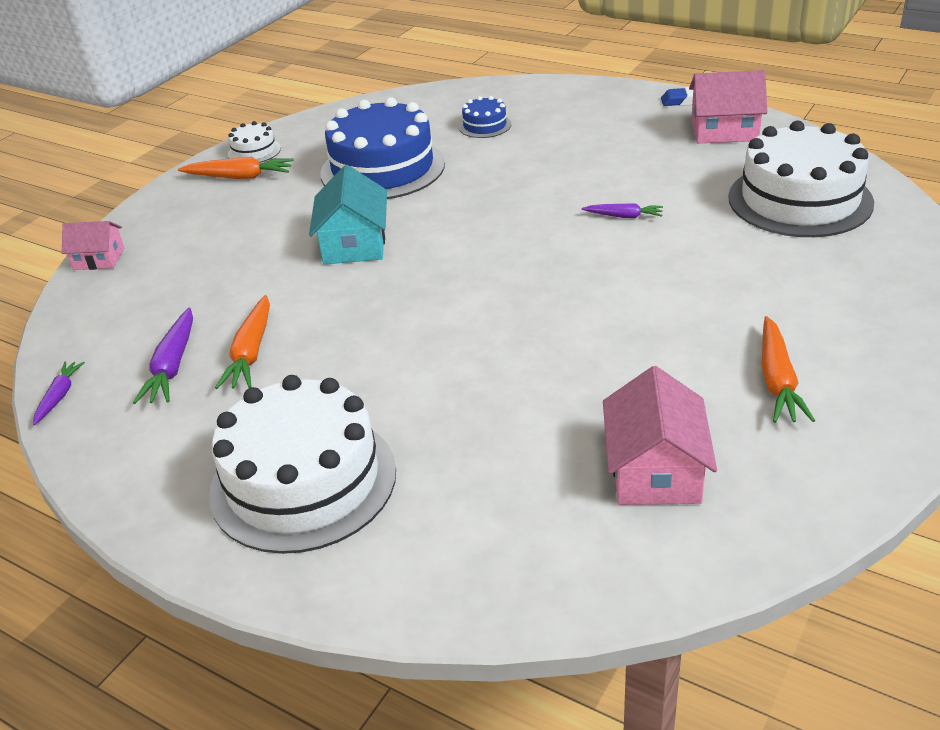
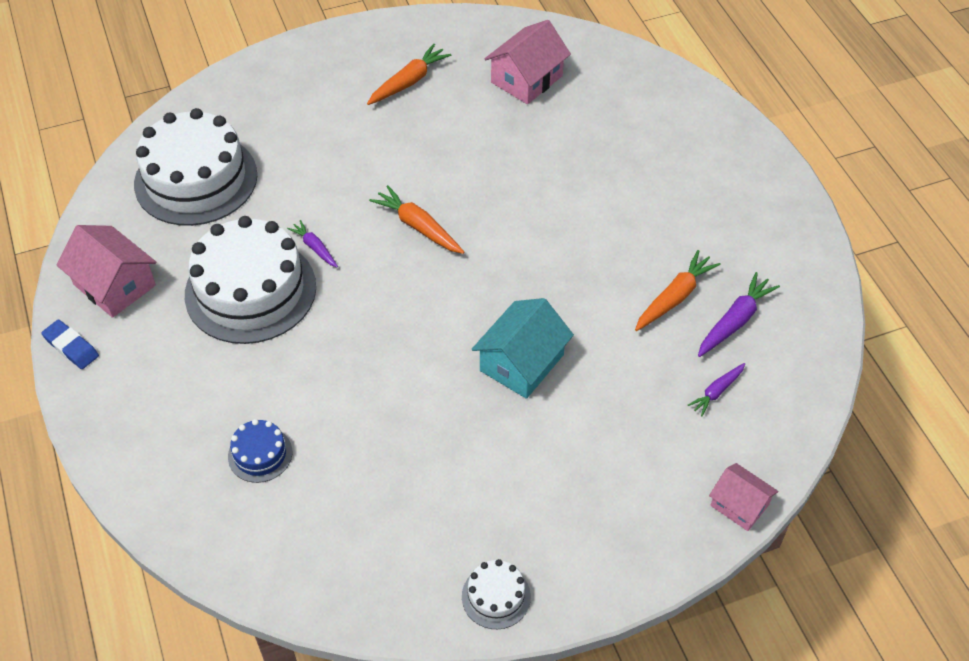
camera: 145 degrees left, 15 degrees up
purple carrot [33,362,85,425] -> purple carrot moved to [688,363,745,416]
orange carrot [178,157,294,179] -> orange carrot moved to [369,185,464,254]
white cake [209,375,396,554] -> white cake moved to [185,216,316,344]
blue cake [320,97,445,199] -> none

